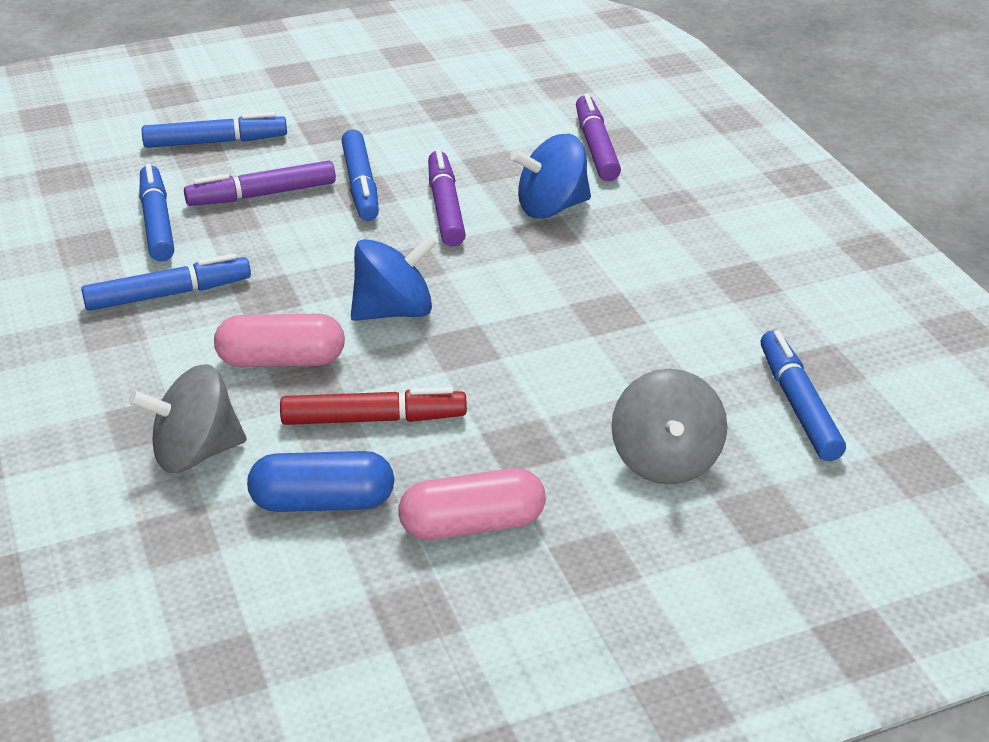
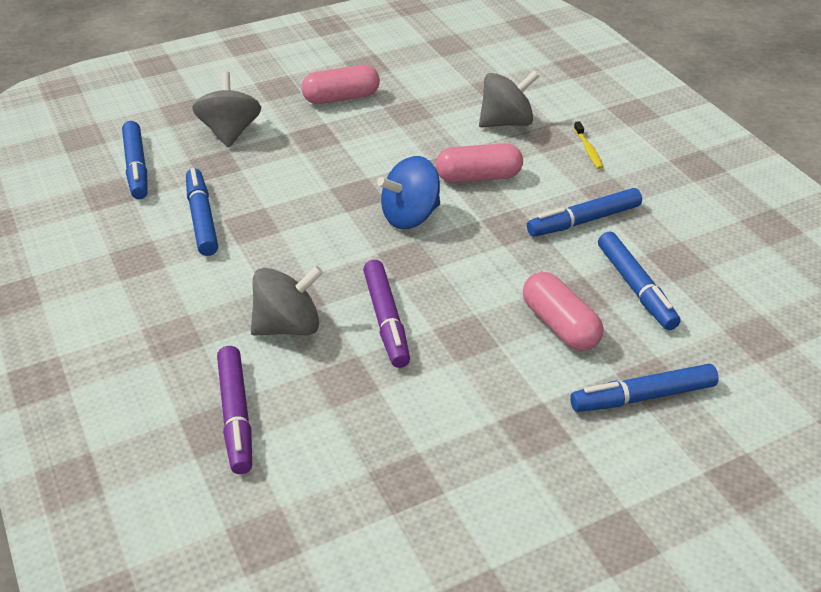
camera: 175 degrees right, 5 degrees up
purple marker [184,161,336,206] -> pink capsule [523,272,603,351]
blue capsule [247,451,394,512] -> none
red marker [280,387,467,425] -> none
blue marker [341,130,379,221] -> blue marker moved to [186,168,218,256]
blue spinning top [511,134,591,218] -> grey spinning top [251,266,323,336]
none -> yellow toothbrush [574,121,603,169]

